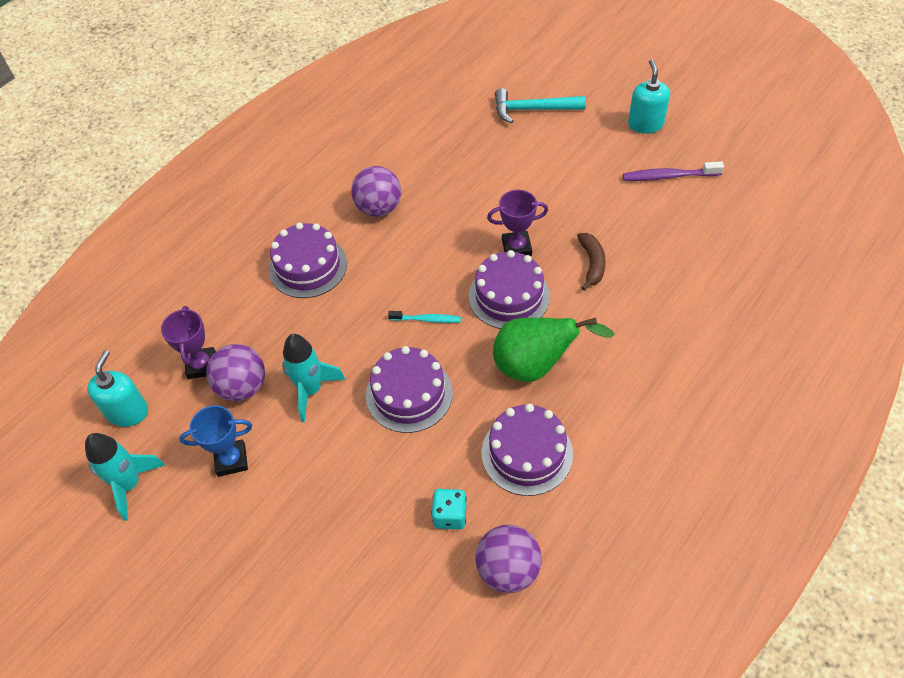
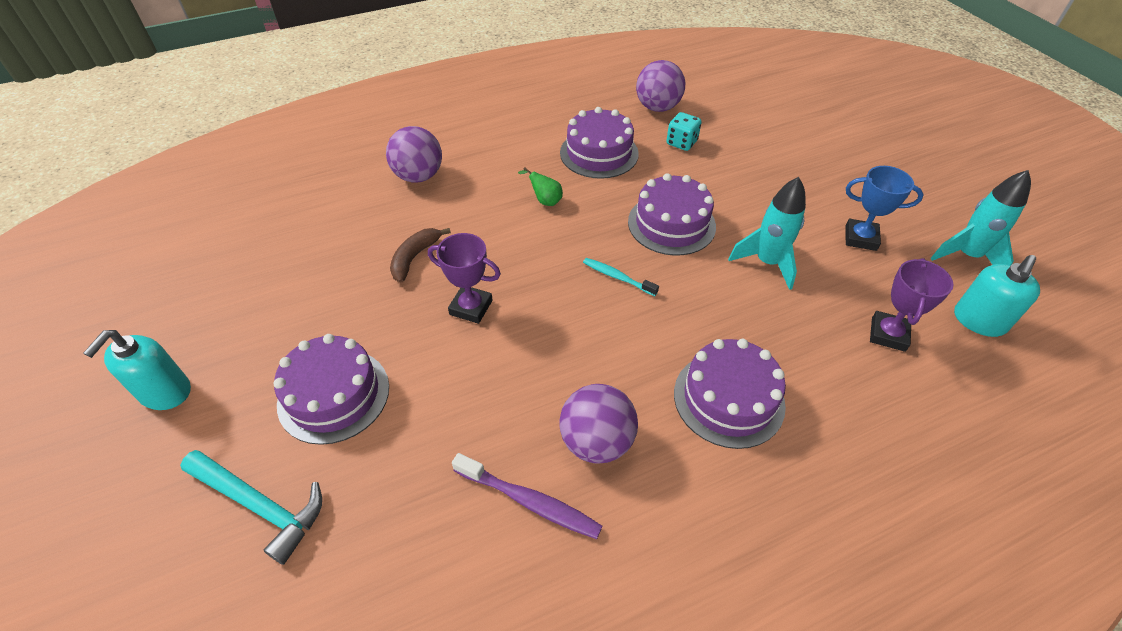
camera: 155 degrees left, 5 degrees down
purple ball [206,344,265,401] -> purple ball moved to [386,126,442,183]
purple cake [469,250,550,329] -> purple cake moved to [274,334,389,445]
green pear [493,318,615,382] -> green pear [518,167,563,206], size x0.43
purple toothbrush [623,161,724,181] -> purple toothbrush moved to [452,453,602,539]

